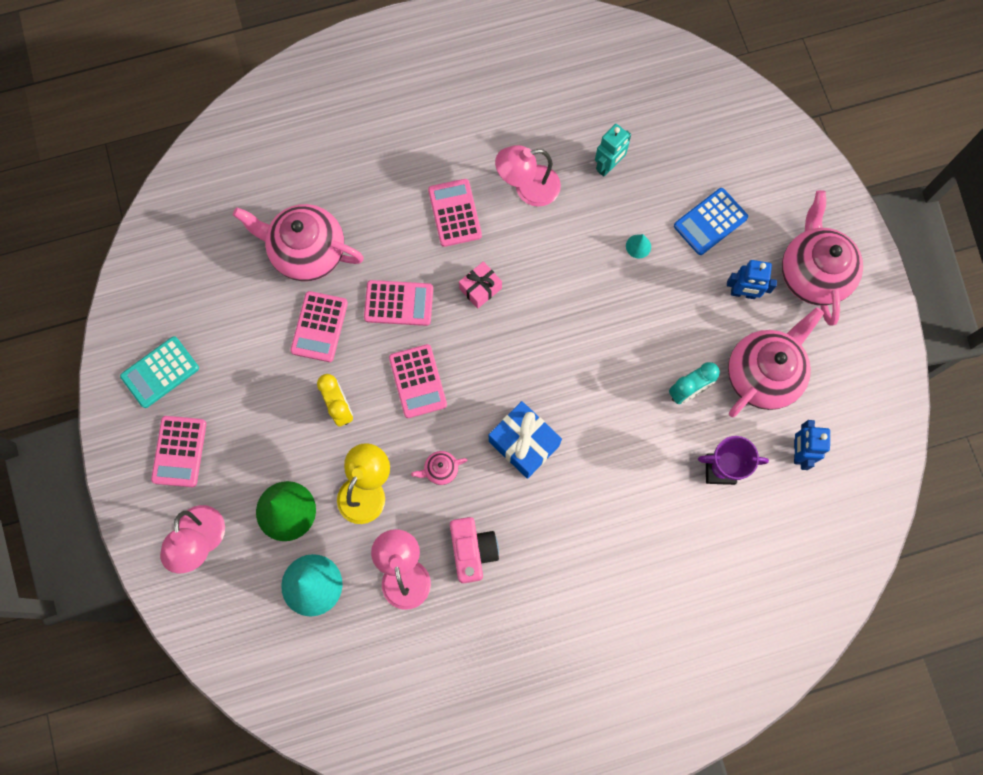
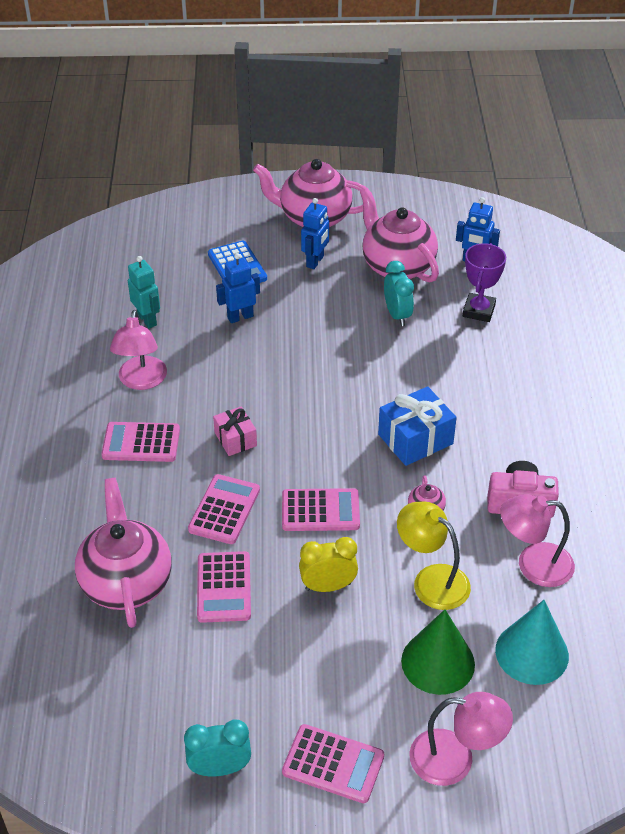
camera: 75 degrees left, 30 degrees down
turquoise calculator [120,336,199,408] -> turquoise clock [184,720,251,776]
pink teapot [233,204,364,282] -> pink teapot turned 135 degrees clockwise [75,478,172,628]
pink calculator [290,291,348,362] -> pink calculator turned 60 degrees clockwise [197,551,251,623]
turquoise cone [626,234,651,258] -> blue robot [216,253,260,323]

